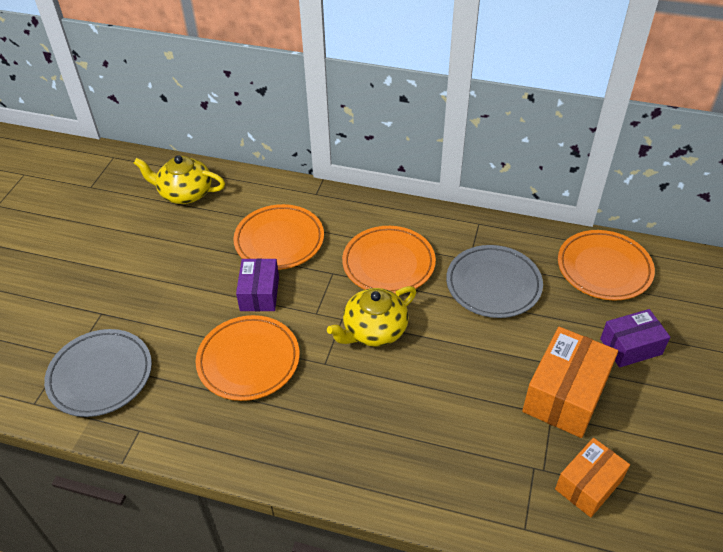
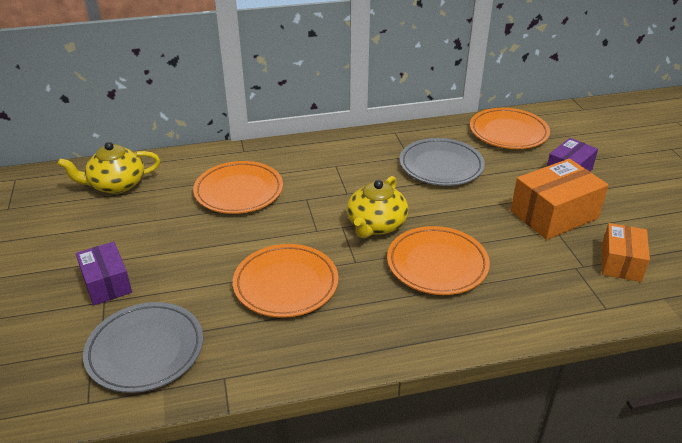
camera: 30 degrees left, 10 degrees down
purple box [236,258,279,311] -> purple box moved to [76,242,132,306]
orange plate [342,226,436,294] -> orange plate moved to [387,226,490,295]
orange box [522,327,618,438] -> orange box turned 60 degrees clockwise [511,159,608,240]

